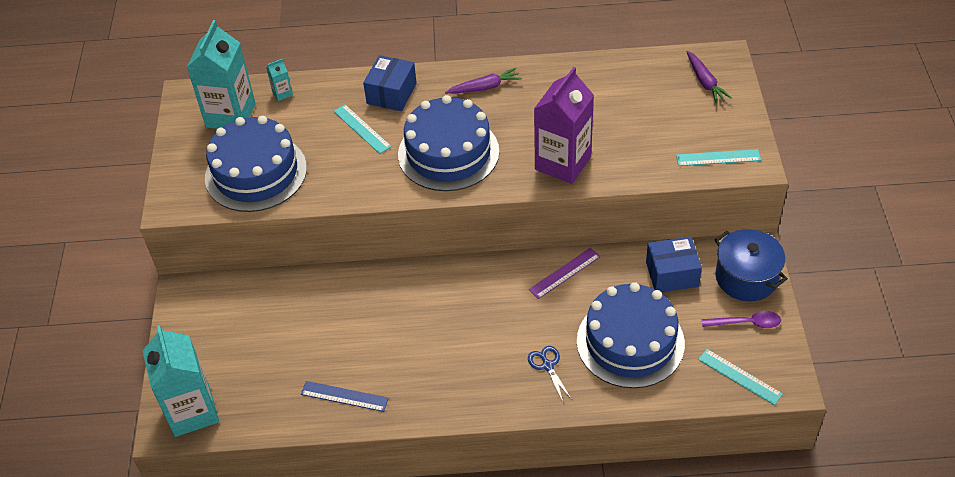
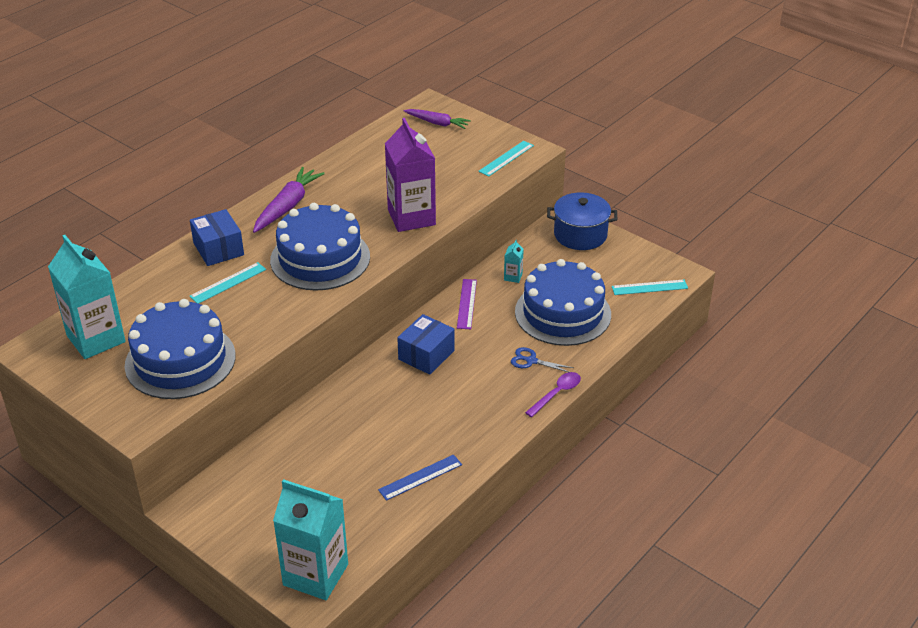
camera: 50 degrees left, 10 degrees down
turquoise carton [266,59,293,101] -> turquoise carton moved to [504,240,524,283]
turquoise ruler [333,104,392,154] -> turquoise ruler turned 45 degrees counterclockwise [189,262,266,304]
purple carrot [445,68,522,94] -> purple carrot [253,167,325,233], size x1.52
blue box [646,237,702,292] -> blue box moved to [397,314,455,375]
purple spoon [702,311,781,328] -> purple spoon moved to [525,372,581,417]

